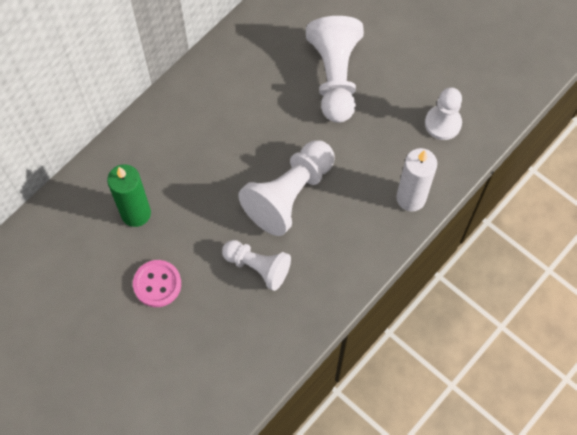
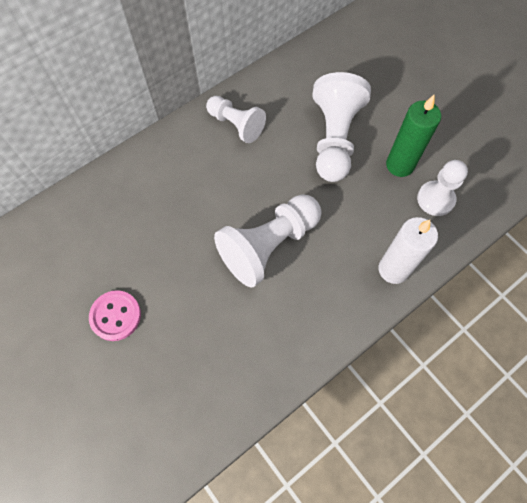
camera: 10 degrees right, 0 degrees up
green candle [107,164,151,227] -> green candle moved to [386,95,441,177]
white pawn [222,240,291,291] -> white pawn moved to [206,96,266,143]

